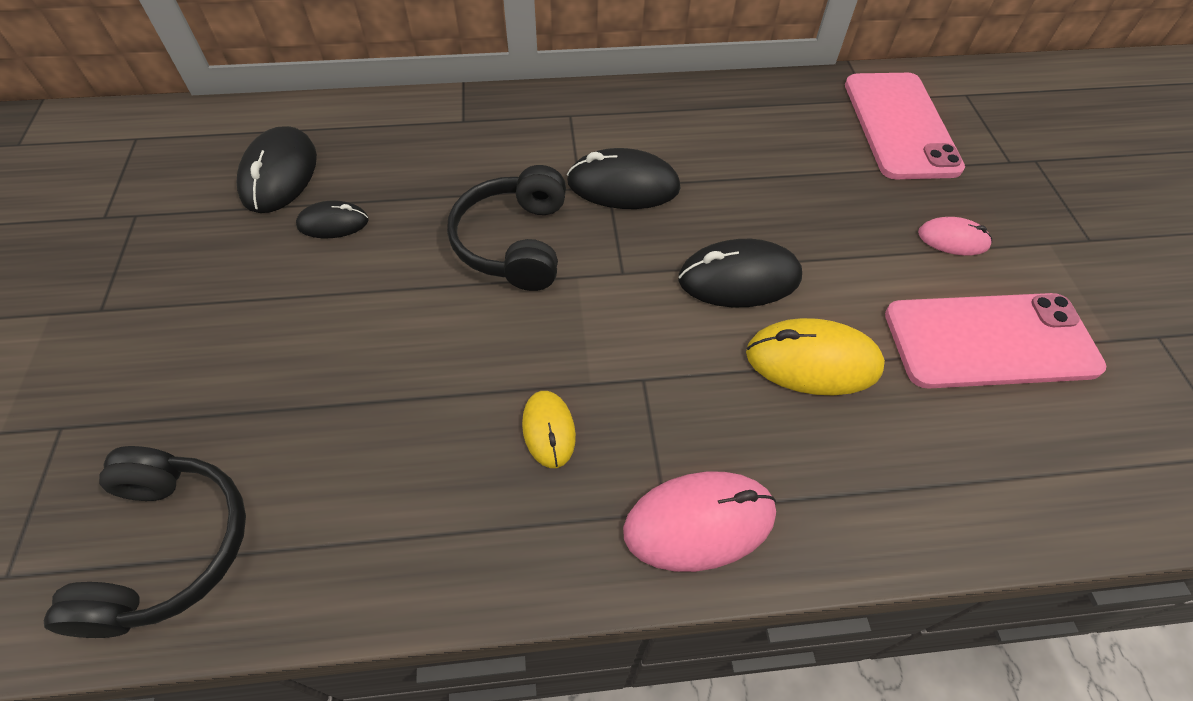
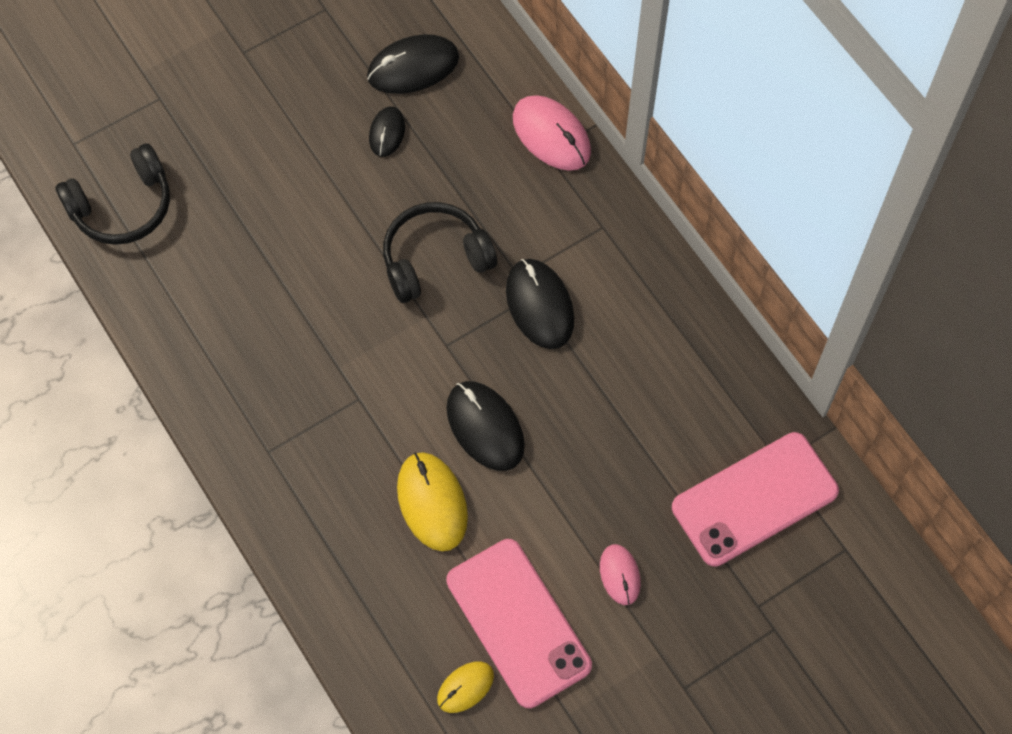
camera: 65 degrees right, 10 degrees up
black mouse [296,201,369,238] -> black mouse turned 45 degrees clockwise [369,107,405,157]
yellow mouse [522,391,576,468] -> yellow mouse moved to [437,661,494,713]
pink mouse [623,472,776,572] -> pink mouse moved to [513,95,591,171]

